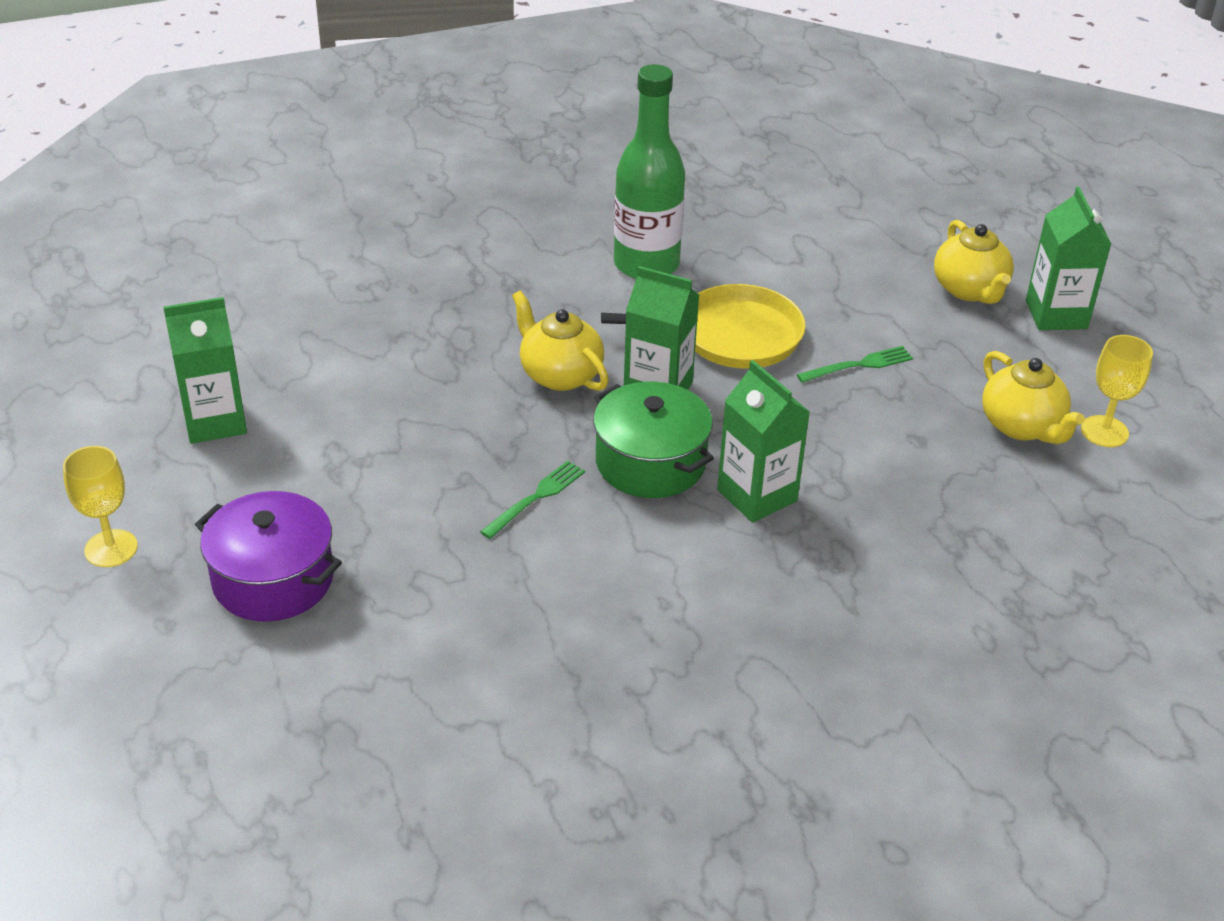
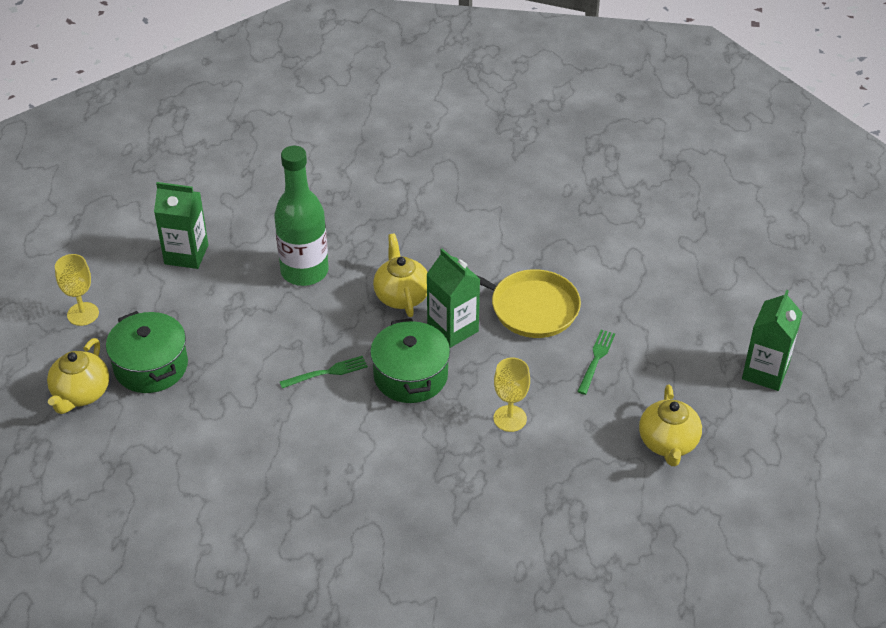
camera: 30 degrees right, 5 degrees up
purple pot [195,491,342,622] -> green pot [106,311,188,393]
green bottle [614,64,685,279] -> green bottle moved to [274,146,329,286]
green carton [717,360,810,523] -> none
green fork [797,346,913,383] -> green fork turned 75 degrees counterclockwise [577,330,615,395]
yellow teapot [934,220,1014,304] -> yellow teapot moved to [47,338,109,414]
yellow goblet [1081,335,1153,447] -> yellow goblet moved to [494,358,530,432]

